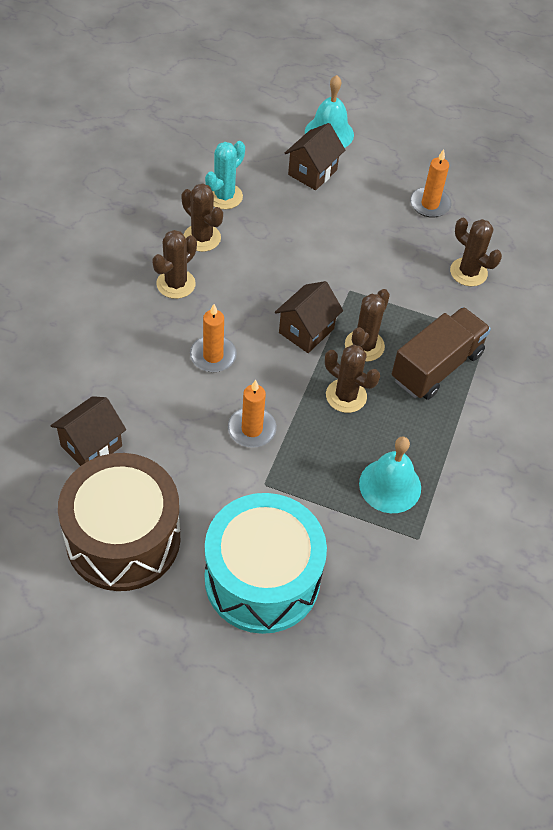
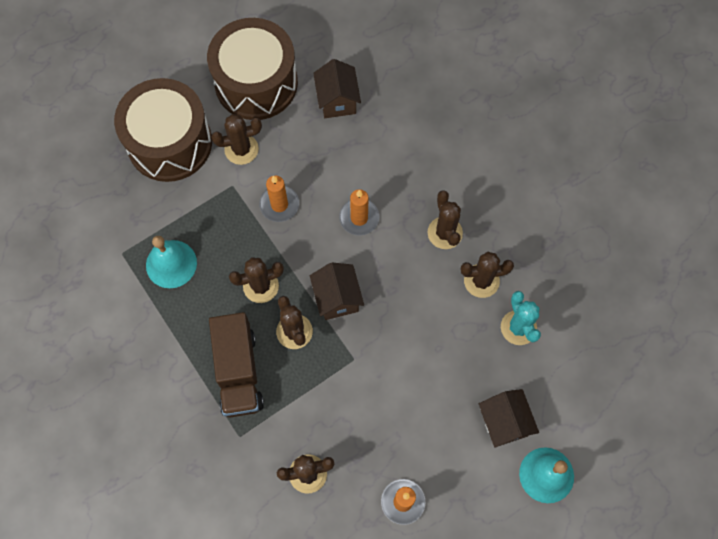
camera: 130 degrees right, 15 degrees up
turquoise drum [205,493,327,634] -> brown drum [114,78,212,182]
none -> brown cactus [211,114,262,165]

